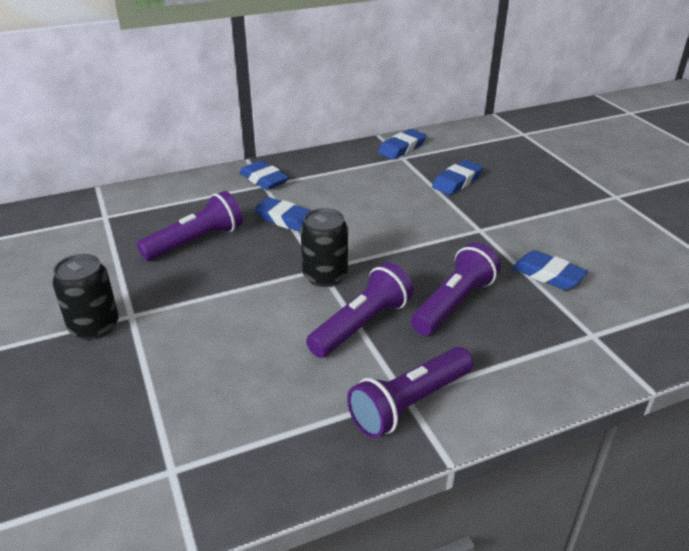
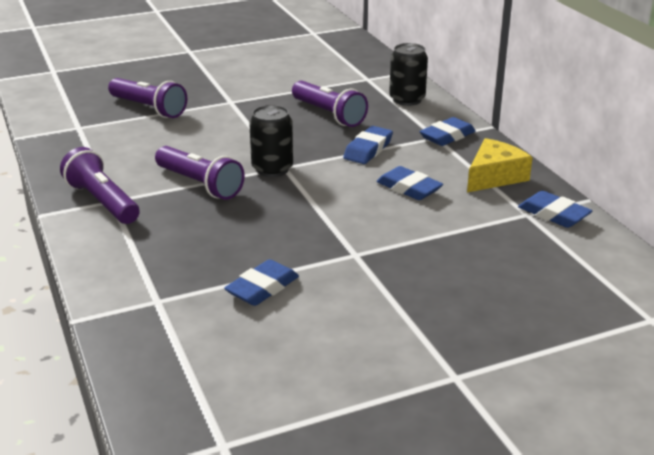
camera: 90 degrees right, 5 degrees down
black can [52,254,119,340] -> black can moved to [389,43,428,106]
purple flashlight [411,242,501,336] -> purple flashlight moved to [108,78,187,118]
blue eraser [432,160,483,195] -> blue eraser moved to [376,166,443,200]
none -> yellow cheese [467,138,533,192]

